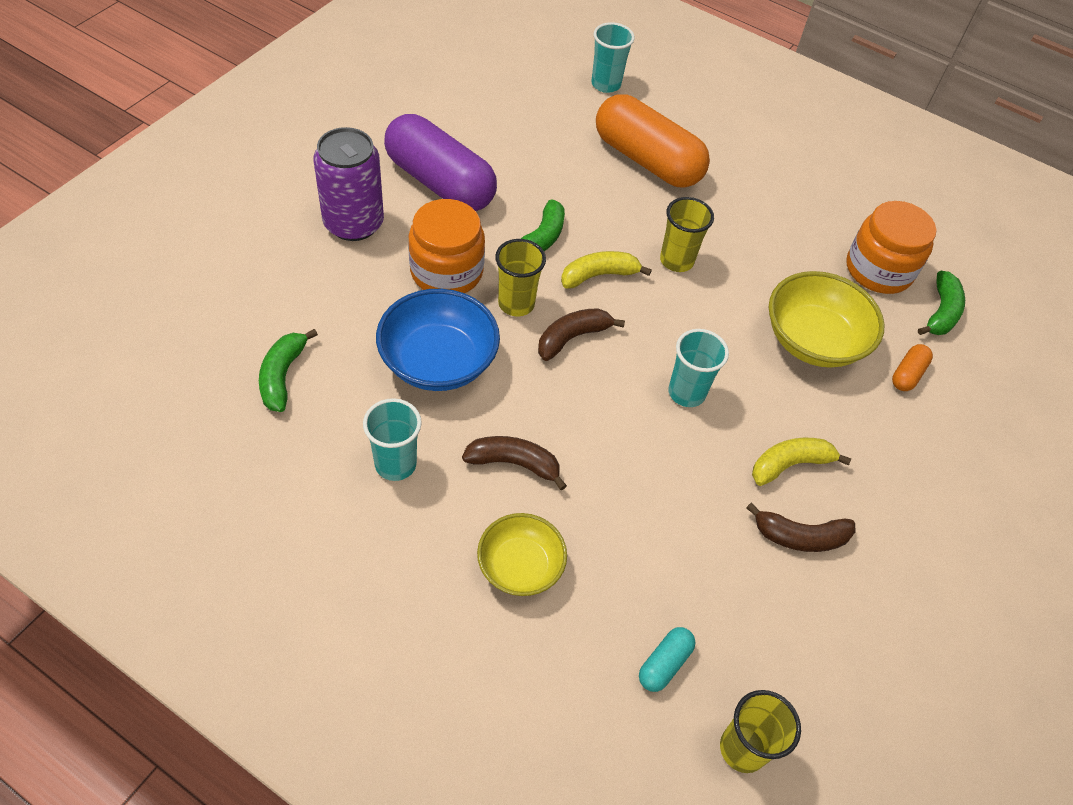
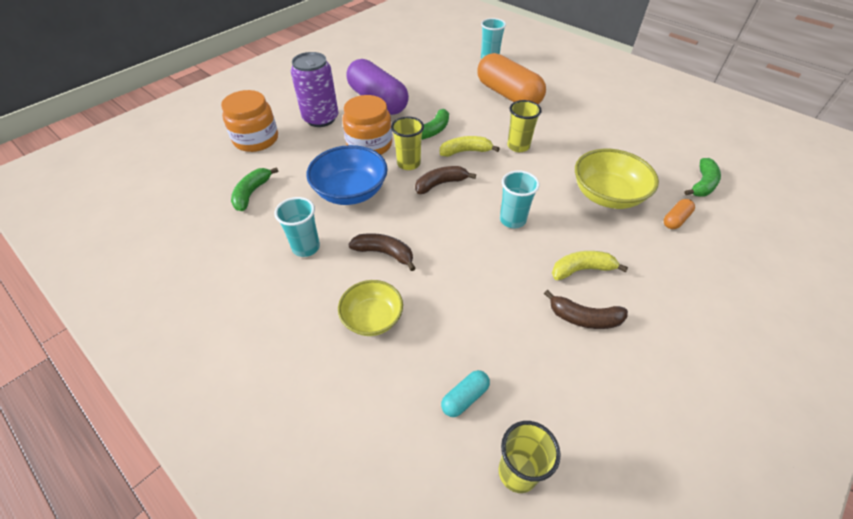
camera: 15 degrees right, 5 degrees down
orange jar [846,201,936,294] -> orange jar moved to [221,90,278,152]

